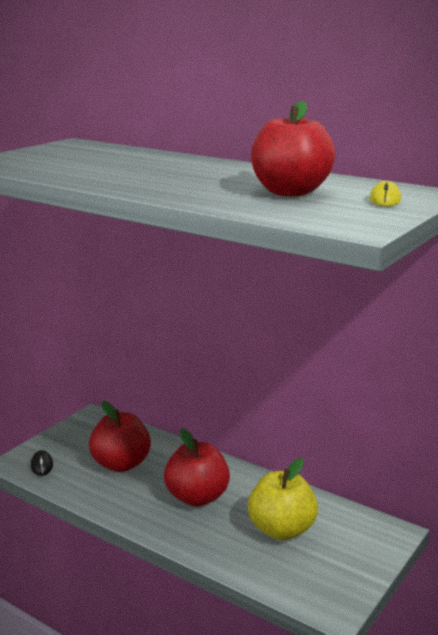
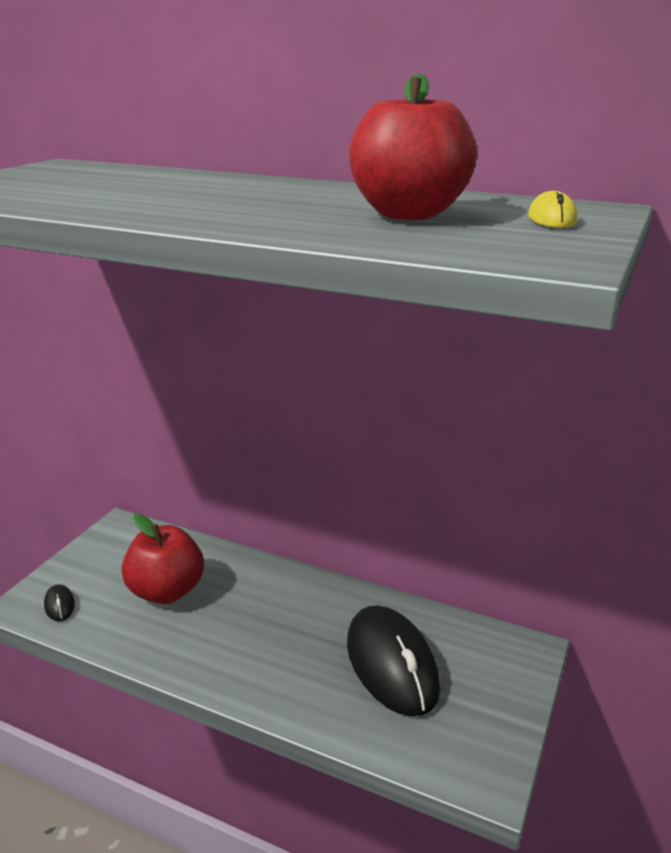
camera: 10 degrees left, 5 degrees up
red apple [164,428,230,507] -> none
yellow apple [248,458,318,540] -> black mouse [347,605,440,716]

